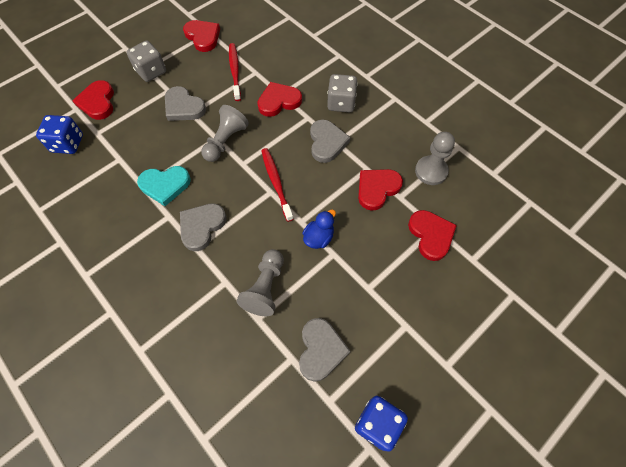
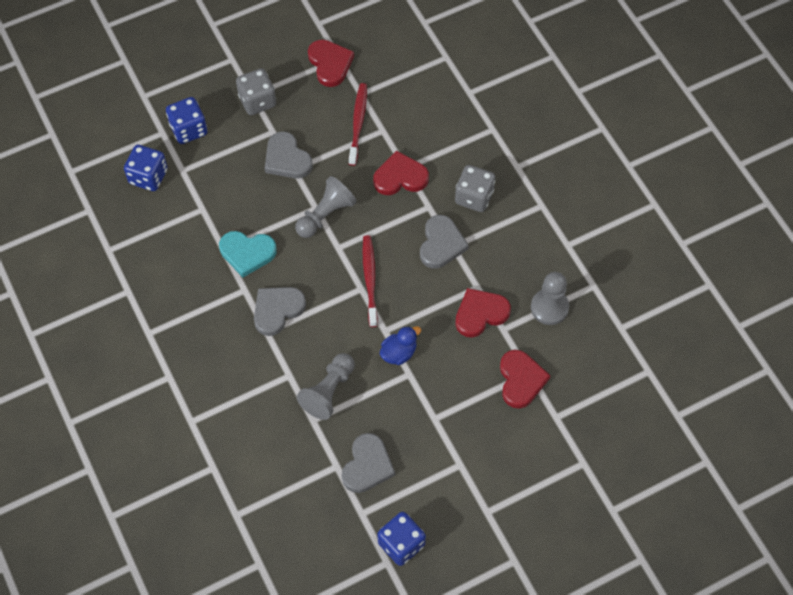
camera: 15 degrees right, 0 degrees up
red heart [72,80,114,120] -> blue dice [166,97,207,144]

